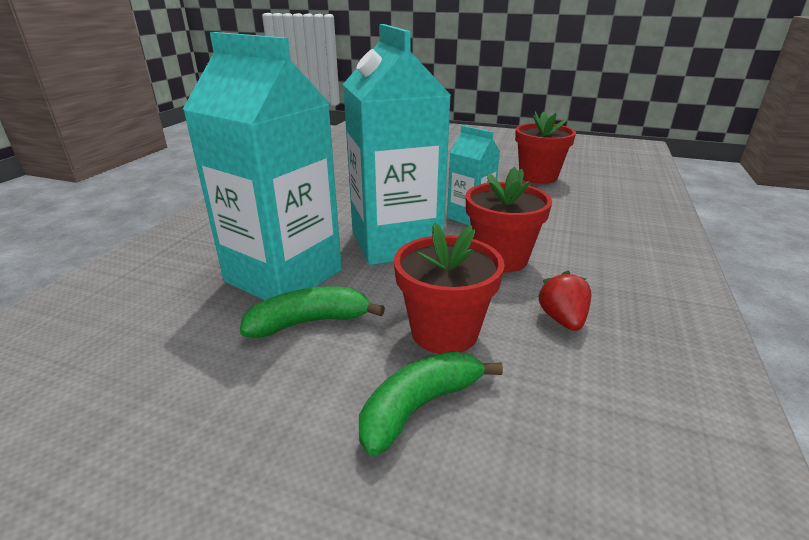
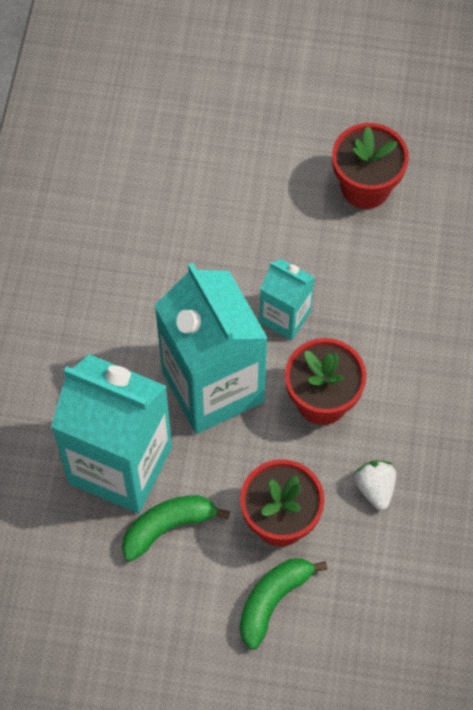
camera: 10 degrees left, 35 degrees up
red strawberry [538,271,591,331] -> white strawberry [355,461,396,510]

